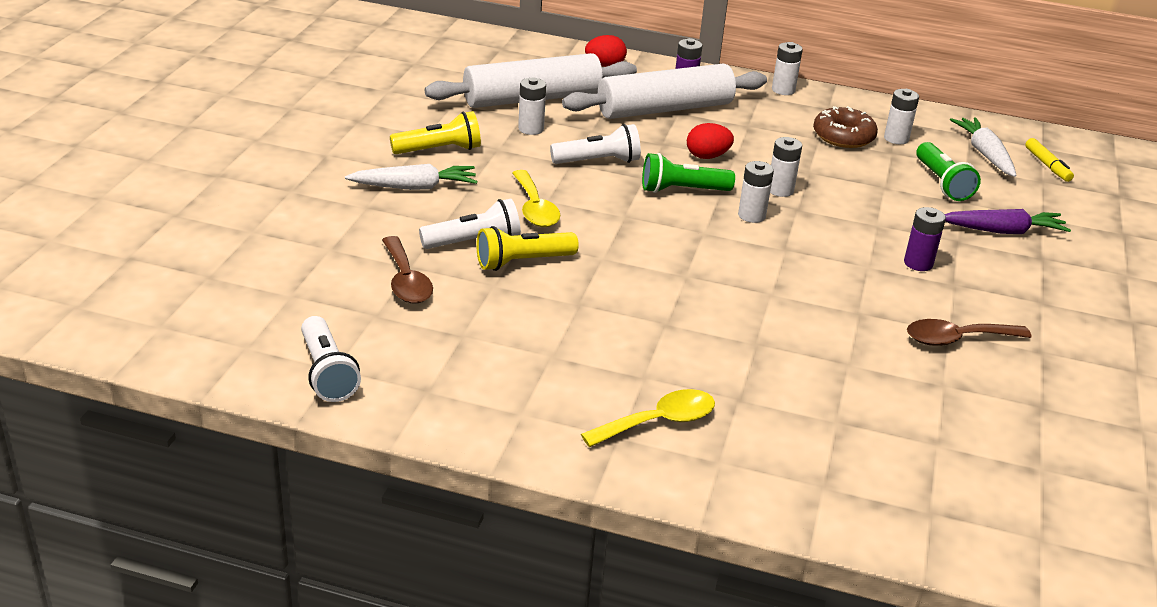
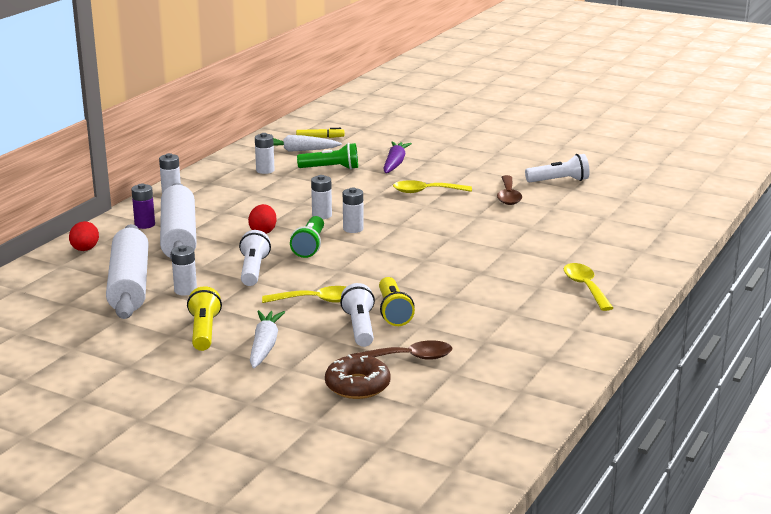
camera: 75 degrees left, 10 degrees down
white flashlight [301,316,361,402] -> white flashlight moved to [525,154,590,183]
brown donut [813,106,878,148] -> brown donut moved to [325,354,390,399]
purple battery [904,207,946,271] -> yellow spoon [393,180,472,193]

